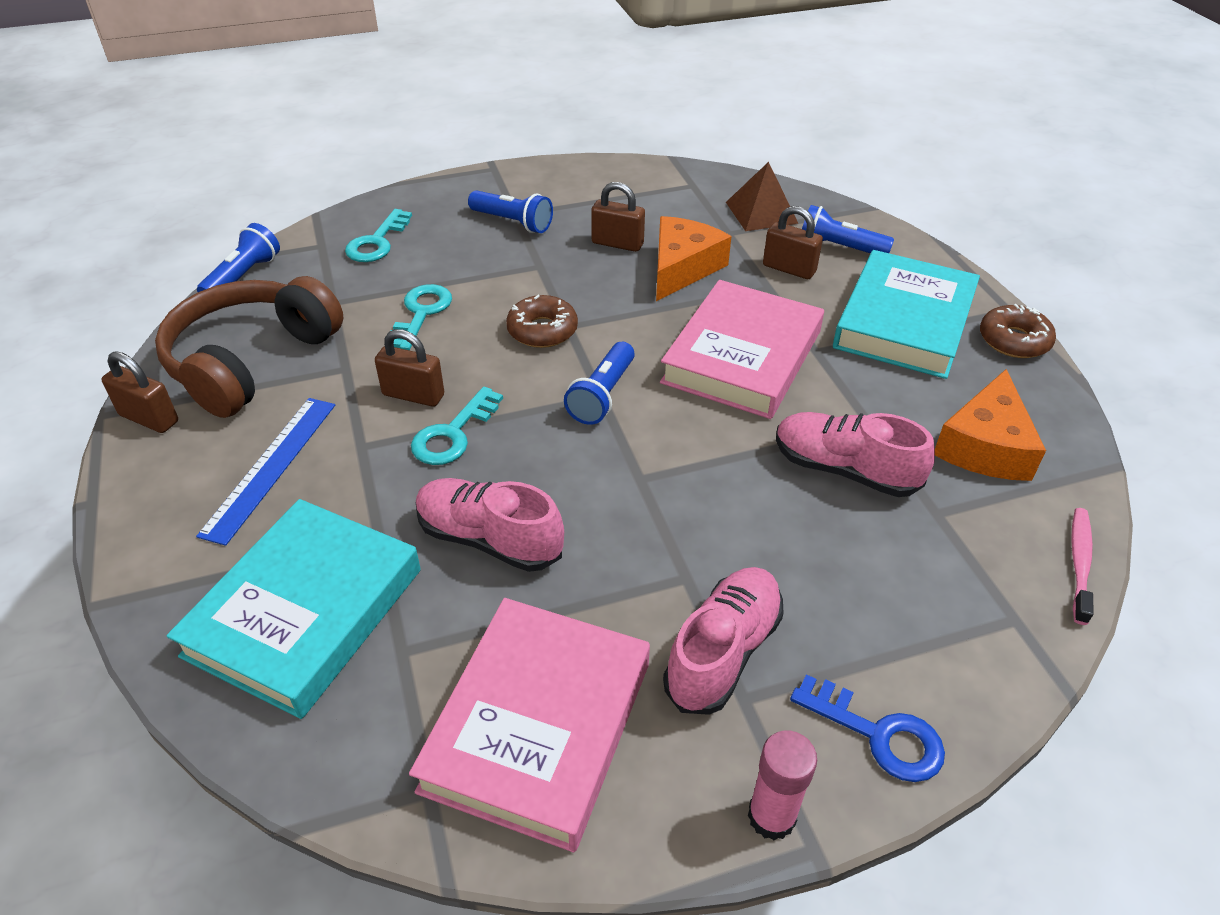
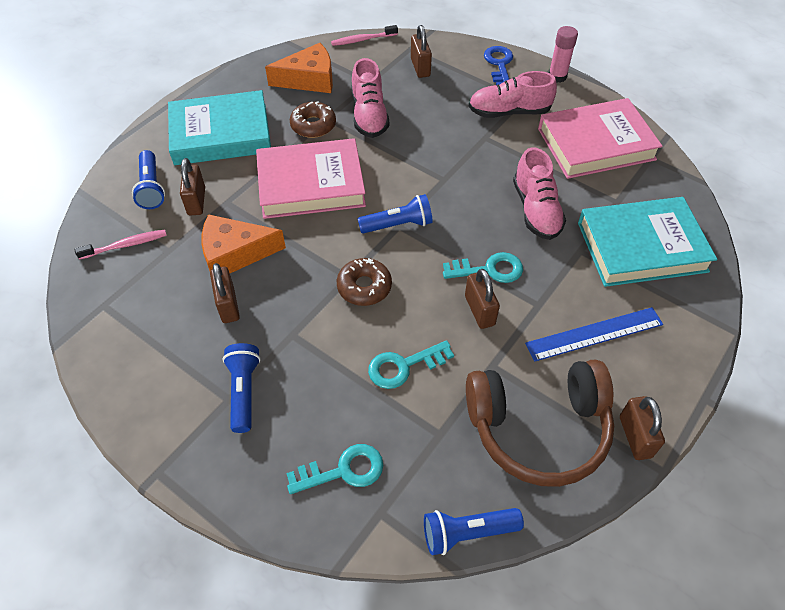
camera: 125 degrees left, 10 degrees up
brown pyramid [726,162,799,231] -> pink toothbrush [75,230,167,260]
brown donut [980,304,1056,358] -> brown donut moved to [290,101,336,138]
none -> brown padlock [411,25,432,78]

